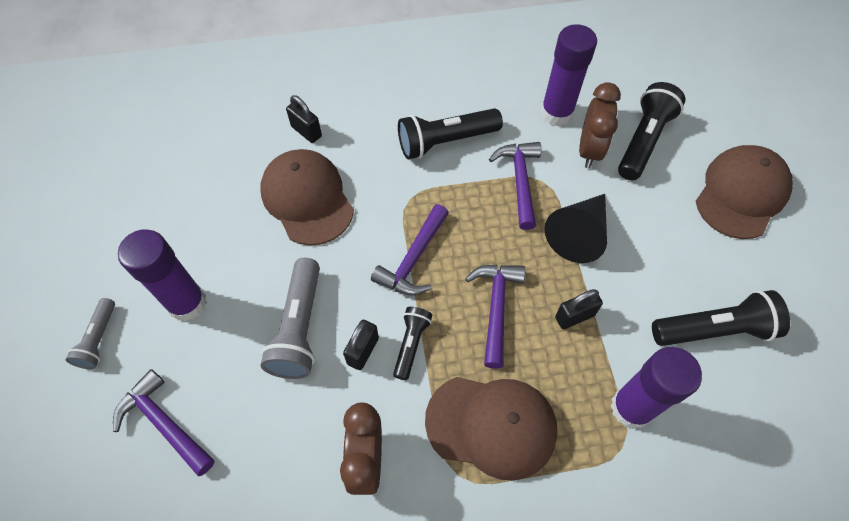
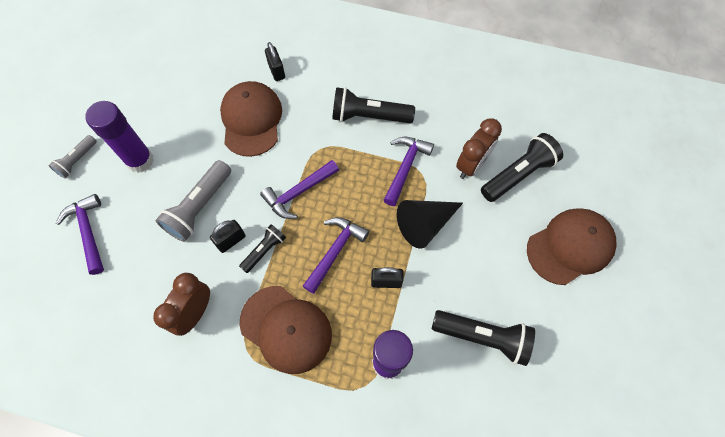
camera: 25 degrees right, 5 degrees up
purple glue stick [541,24,597,126] -> none

